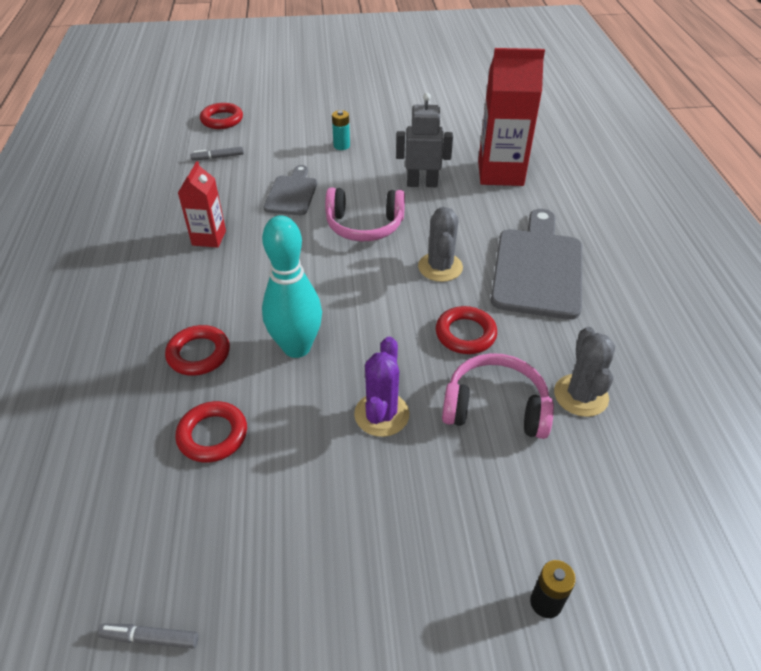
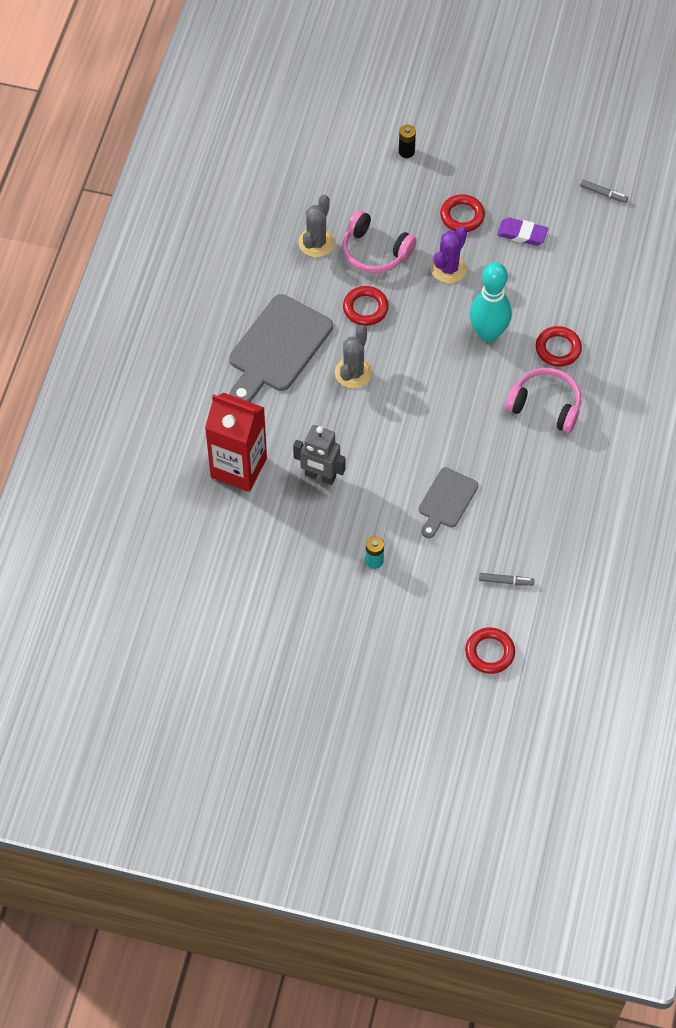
camera: 160 degrees left, 15 degrees up
red ring [175,401,247,463] -> red ring moved to [440,194,485,232]
red carton [178,161,226,248] -> none
pink headphones [325,187,405,241] -> pink headphones moved to [505,368,581,433]
none -> purple eraser [497,218,548,246]

